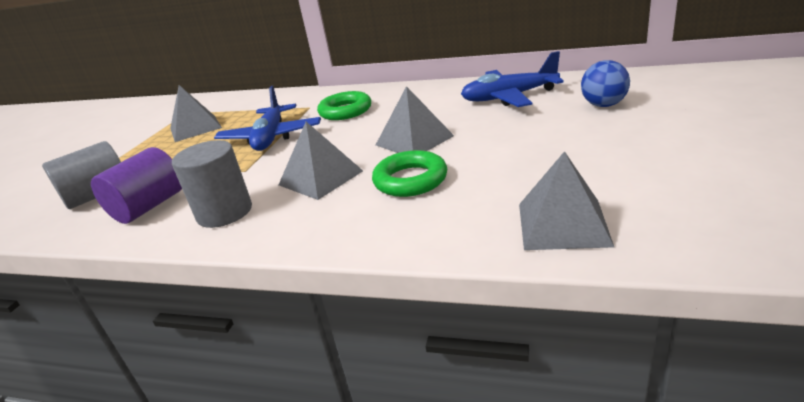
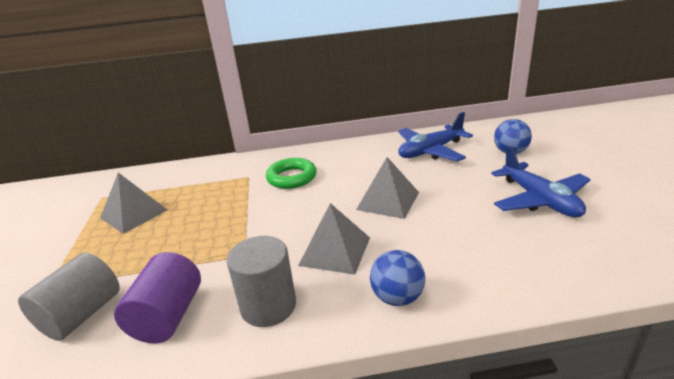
camera: 25 degrees left, 0 degrees up
blue plane [214,86,321,151] -> blue plane moved to [491,146,591,217]
green ring [372,150,447,197] -> none
grey pyramid [519,151,614,250] -> none
none -> blue ball [370,250,425,306]

